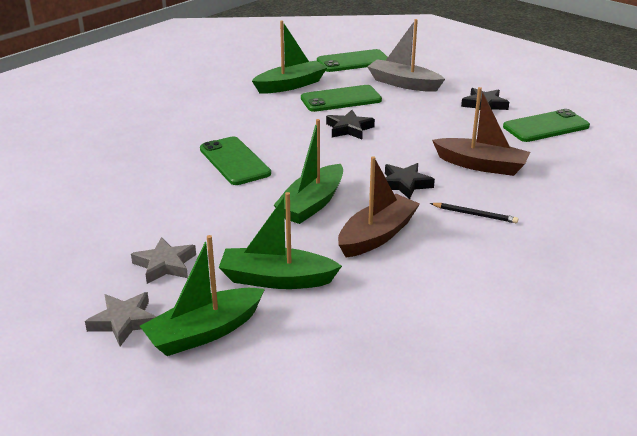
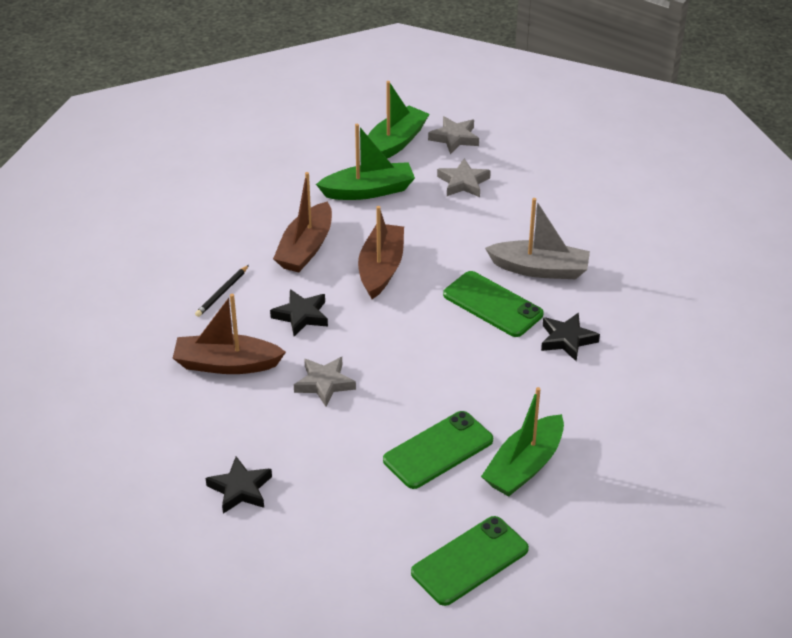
camera: 160 degrees right, 10 degrees up
green boat [274,119,343,224] -> brown boat [358,206,404,299]
black star [326,110,375,139] -> black star moved to [541,312,600,361]
grey boat [367,19,445,92] -> grey boat moved to [485,198,590,279]
black pencil [430,203,518,223] -> black pencil turned 60 degrees counterclockwise [195,265,249,317]
green phone [503,109,590,142] -> none
none -> grey star [294,357,356,407]

